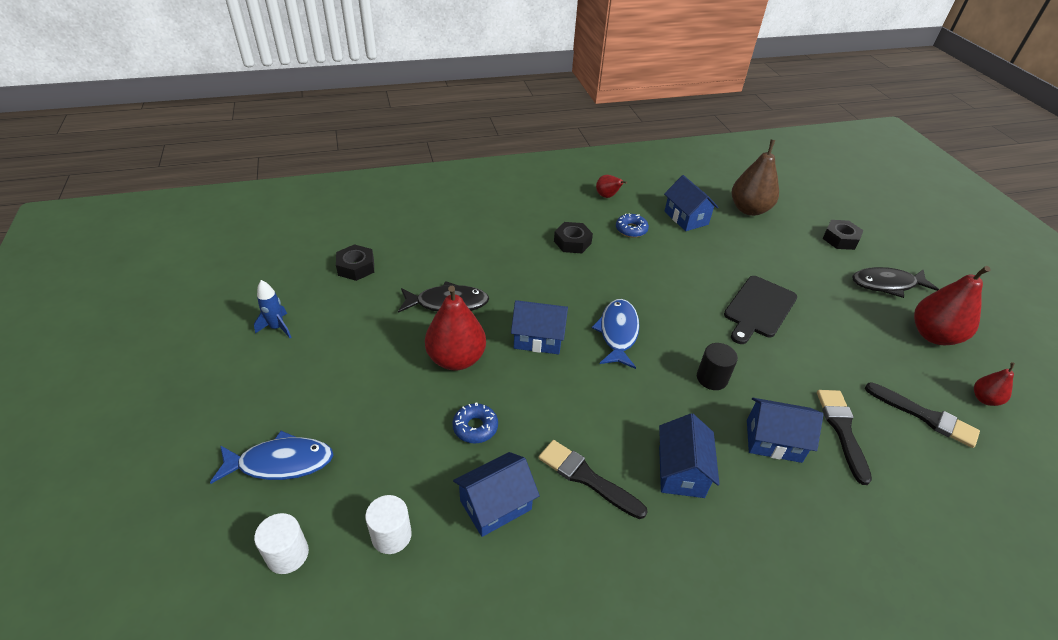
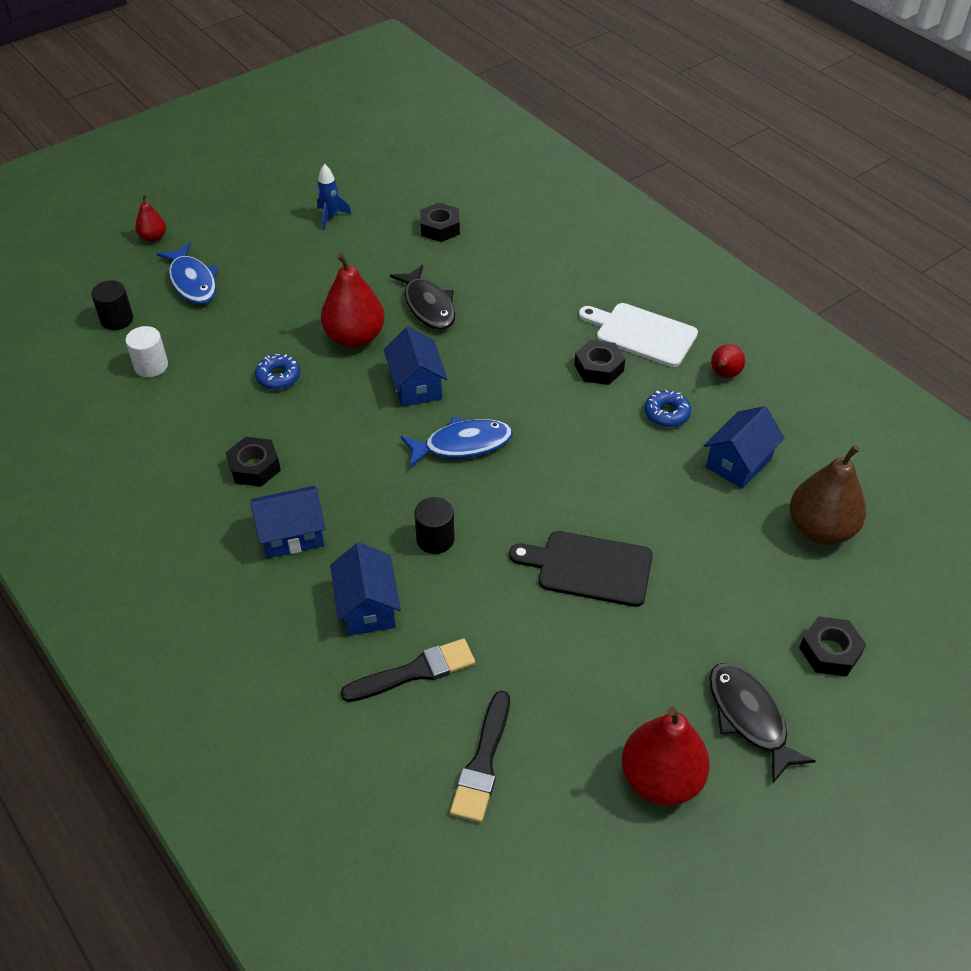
camera: 70 degrees right, 5 degrees up
white cylinder [254,513,309,574] -> black cylinder [91,281,133,330]
blue house [453,452,540,537] -> none
black brush [539,440,647,519] -> black nut [226,437,281,487]
red pear [974,362,1015,406] -> red pear moved to [135,195,166,242]
none -> white cutting board [579,303,698,367]

